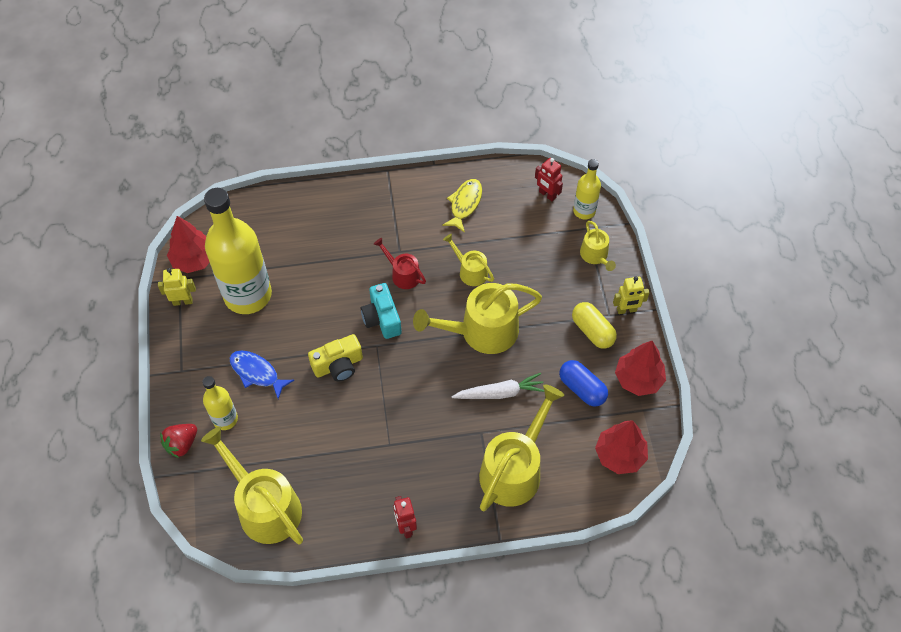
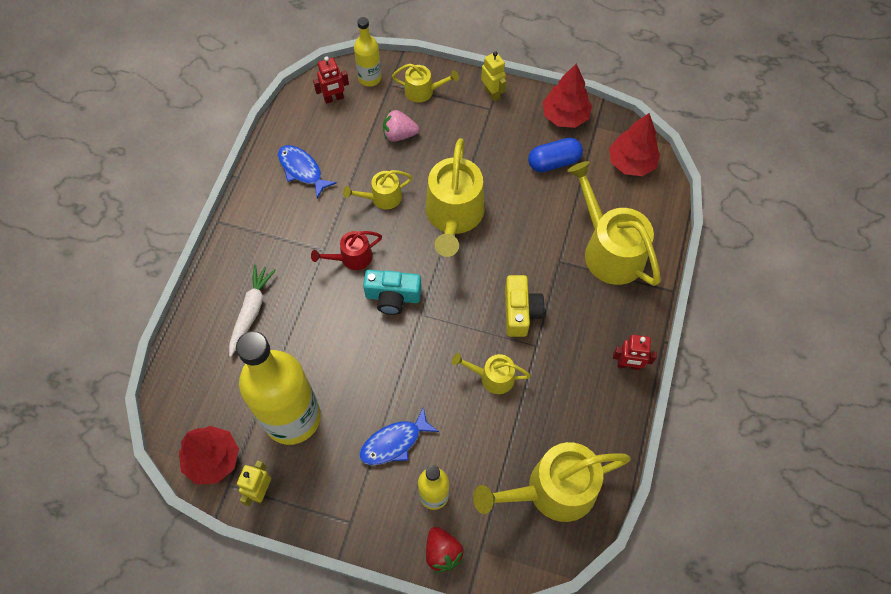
camera: 65 degrees left, 5 degrees up
yellow camera [308,334,363,381] -> yellow camera moved to [505,275,545,337]
yellow fish [442,179,482,233] -> blue fish [278,145,337,198]
white carrot [451,373,544,399] -> white carrot moved to [229,265,276,357]
yellow capsule [572,302,617,349] -> none
yellow robot [613,276,650,314] -> yellow robot turned 45 degrees counterclockwise [481,51,506,101]
none -> pink strawberry [383,110,419,142]
none -> yellow watering can [452,353,531,394]

